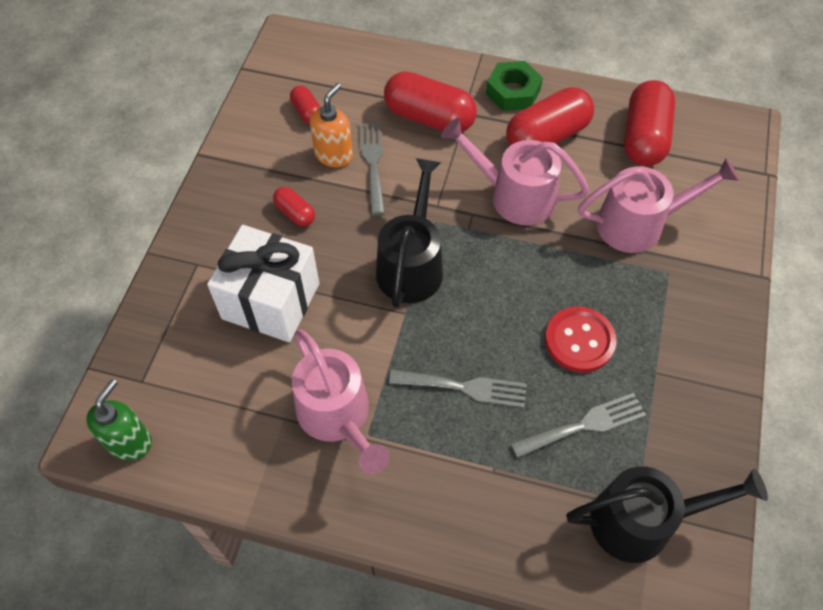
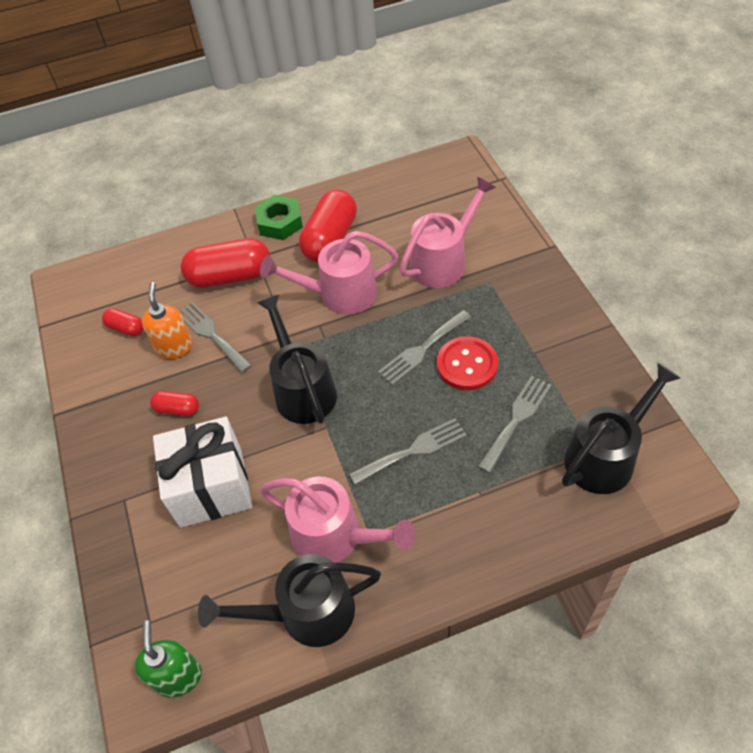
camera: 30 degrees left, 5 degrees down
red capsule [624,80,675,166] -> none
none -> black watering can [198,554,381,647]
none -> grey fork [378,310,471,385]

